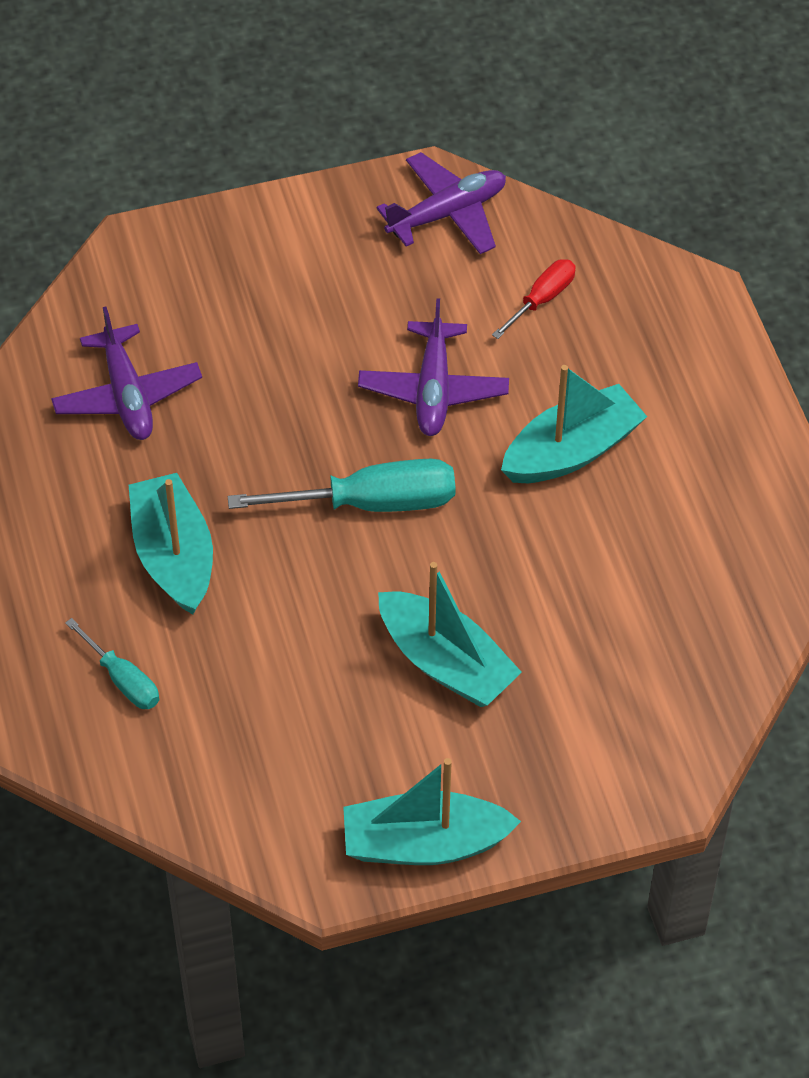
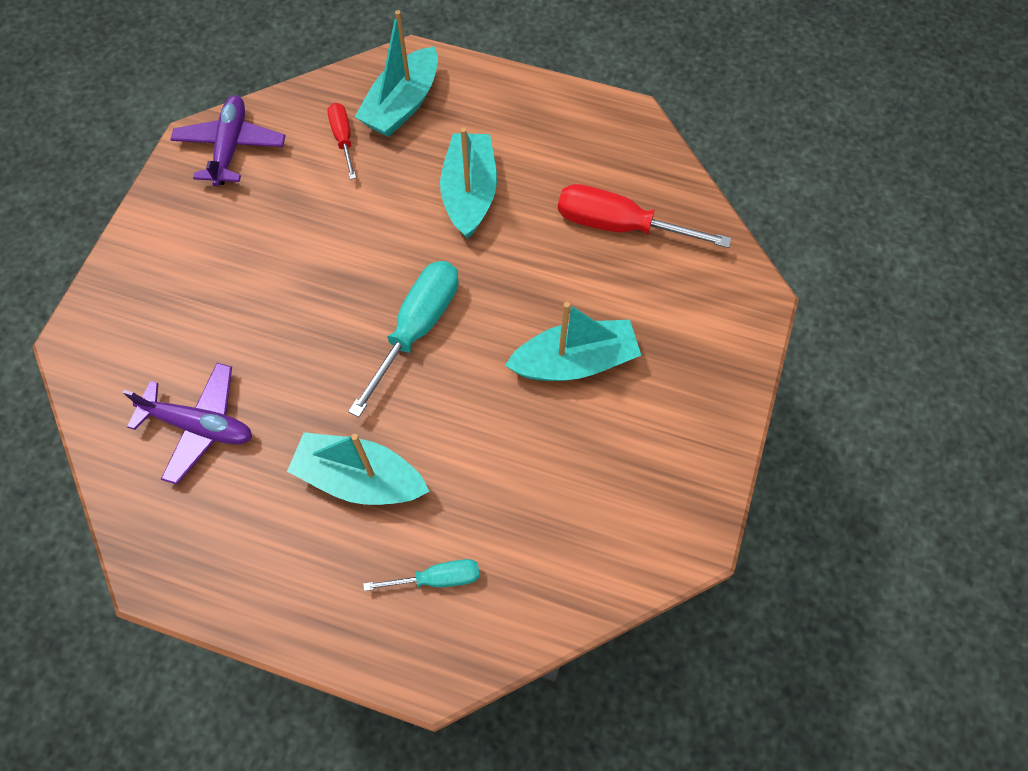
camera: 55 degrees left, 10 degrees up
turquoise boat [343,758,521,865] -> turquoise boat moved to [355,10,438,137]
purple plane [358,298,509,436] -> none
none -> red screwdriver [558,184,732,248]

